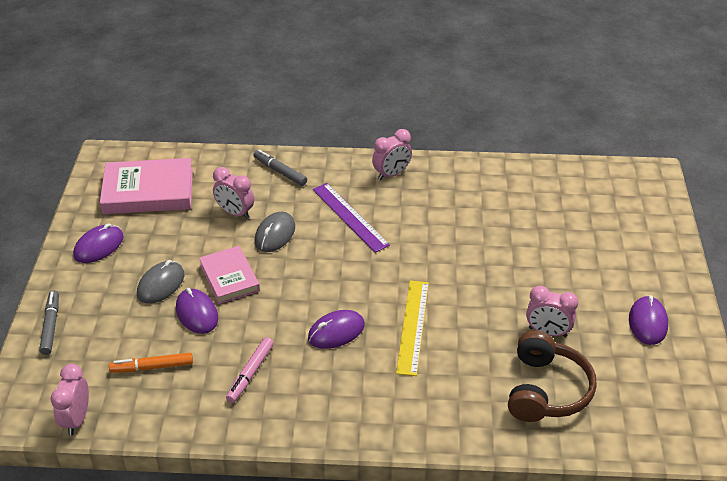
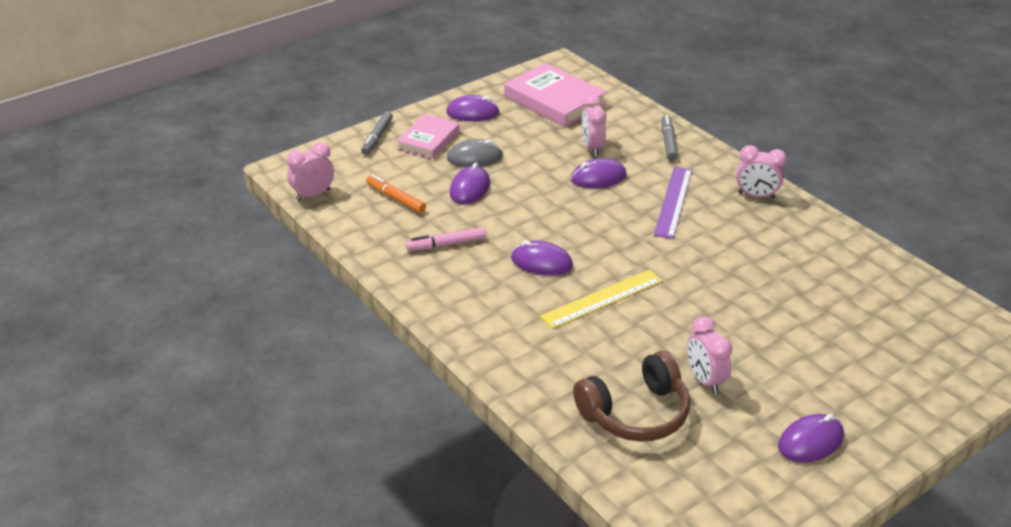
camera: 50 degrees right, 5 degrees down
grey marker [39,290,59,355] -> grey marker turned 150 degrees clockwise [361,111,393,155]
pink book [199,246,260,304] -> pink book moved to [397,114,460,159]
grey mouse [255,212,295,252] -> purple mouse [571,158,627,188]

